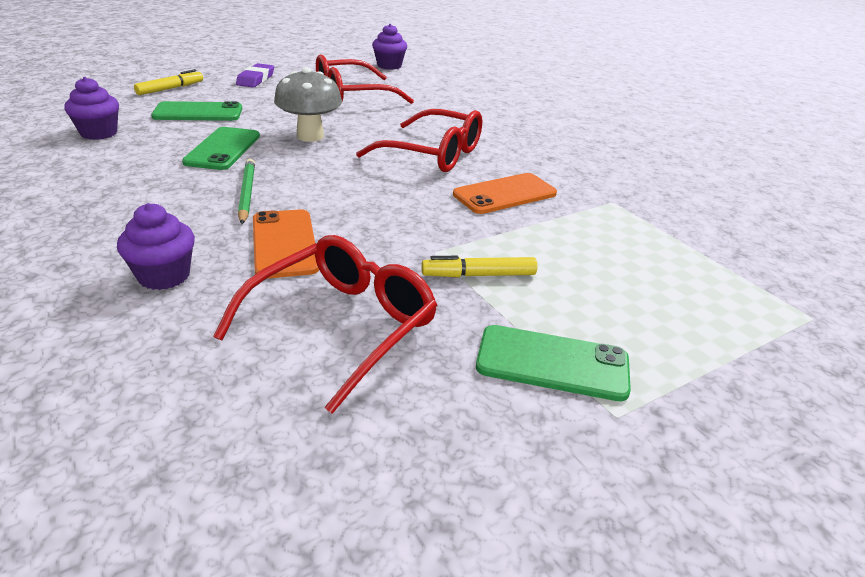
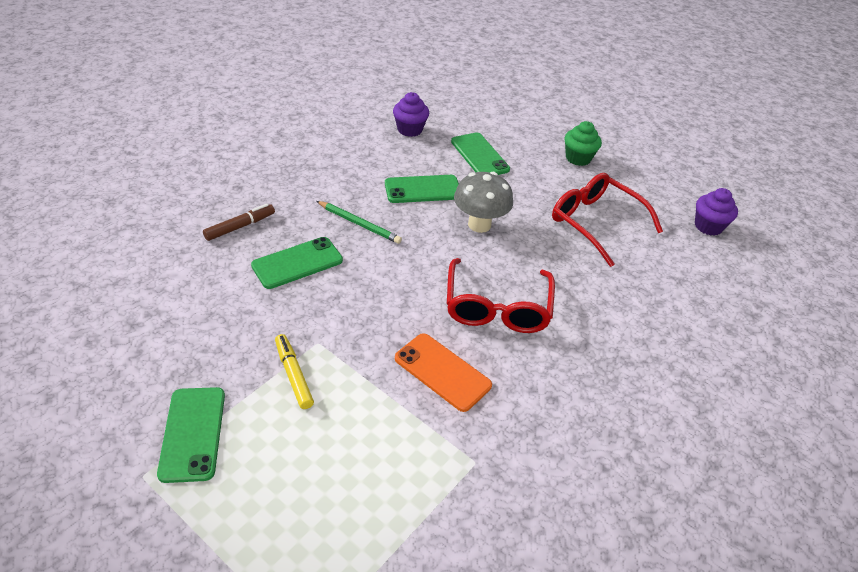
camera: 70 degrees right, 10 degrees up
purple cupcake [117,203,195,290] -> brown marker [203,204,275,241]
yellow marker [134,69,203,95] -> none
red glasses [213,235,437,414] -> none
purple eraser [236,63,274,88] -> green cupcake [565,121,602,166]
green pencil [238,159,255,224] -> green pencil turned 60 degrees clockwise [317,201,402,244]
orange phone [253,209,319,279] -> green phone [251,237,343,289]

